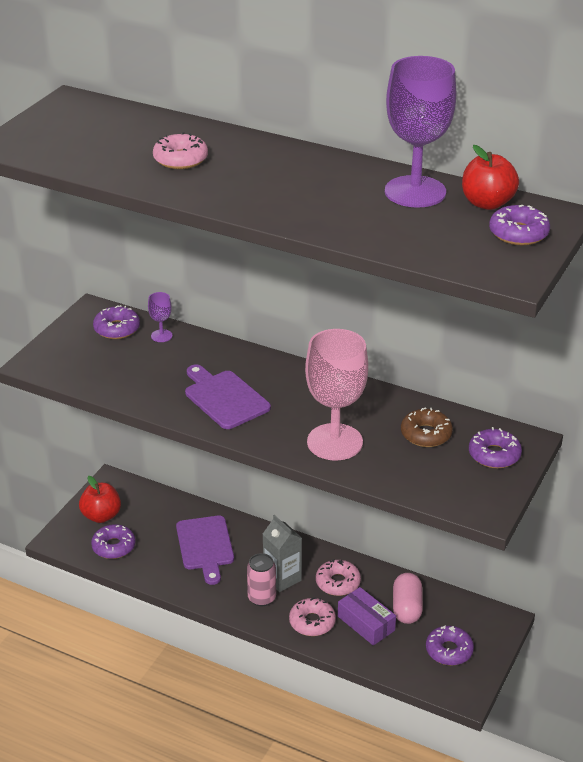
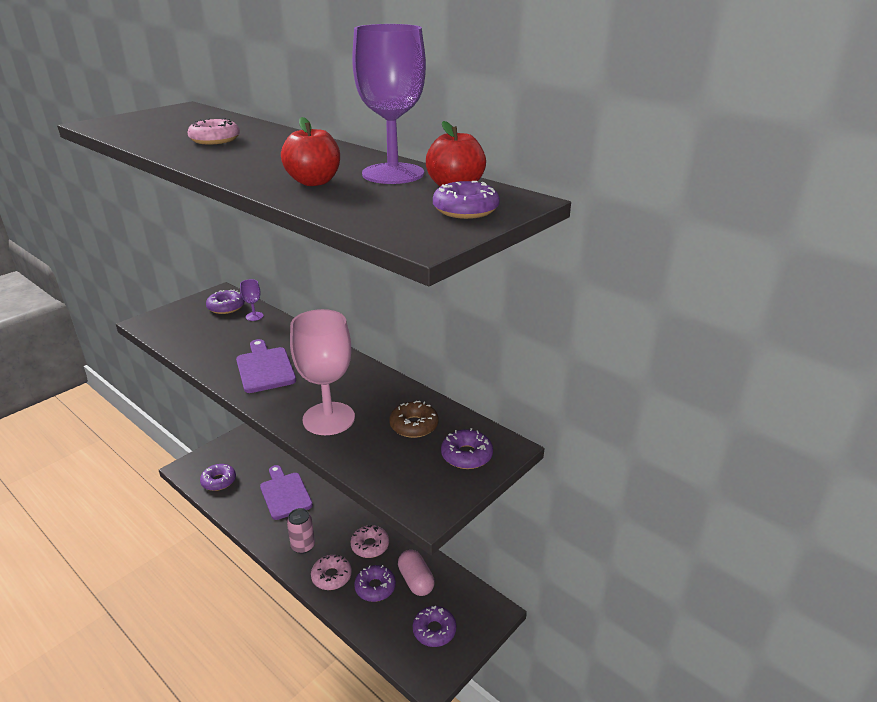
camera: 15 degrees right, 5 degrees down
red apple [79,476,121,523] -> red apple moved to [281,117,340,186]
purple cutting board [176,516,234,585] -> purple cutting board turned 150 degrees clockwise [260,465,313,520]
grey carton [263,515,302,592] -> none
purple box [338,587,396,646] -> purple donut [354,565,396,602]
pink capsule [393,573,423,624] -> pink capsule turned 45 degrees counterclockwise [398,550,435,596]

